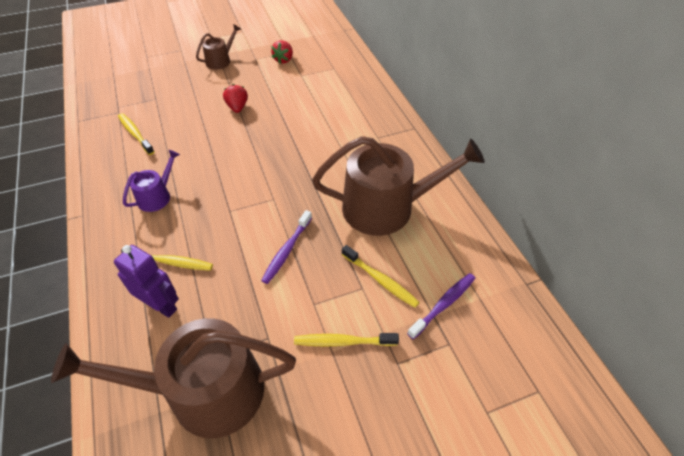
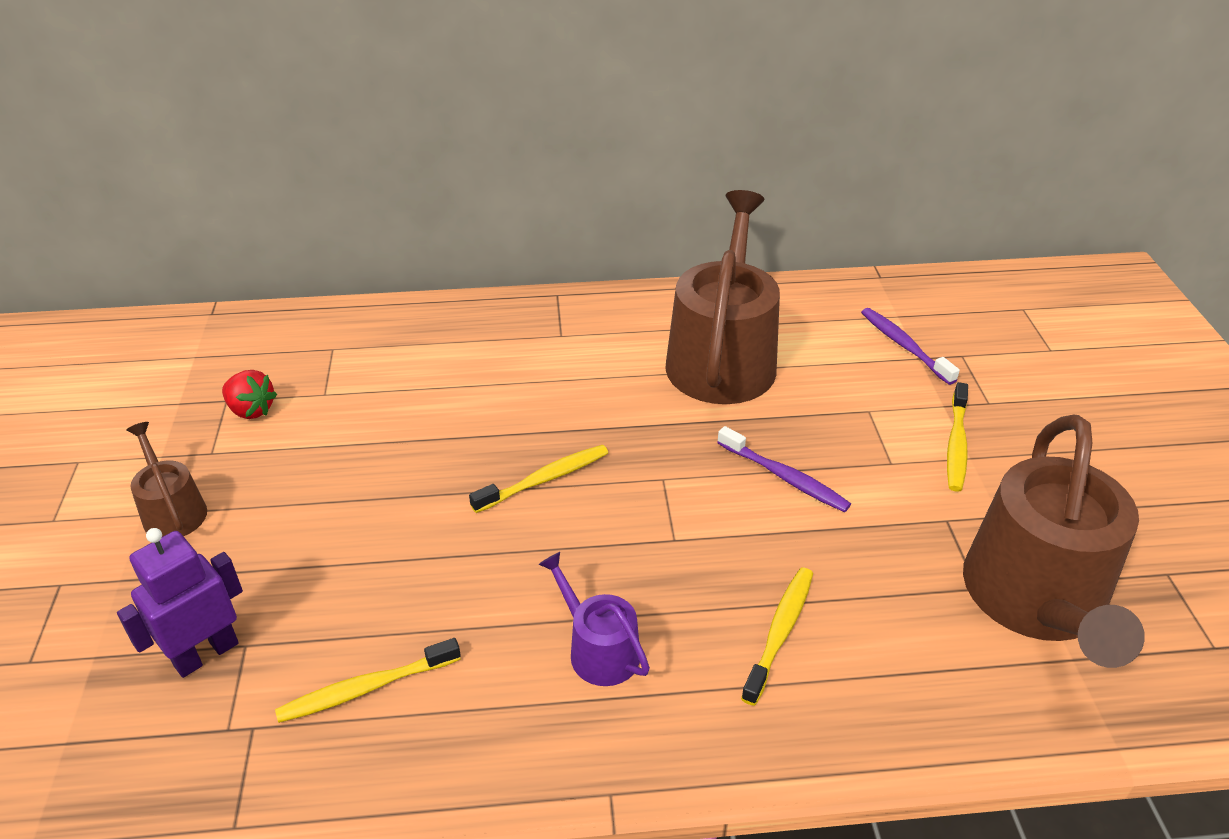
camera: 75 degrees left, 10 degrees down
purple robot [114,245,179,318] -> purple robot moved to [117,528,243,678]
red strawberry [223,84,248,113] -> none
yellow toothbrush [342,245,420,308] -> yellow toothbrush moved to [469,445,608,513]

